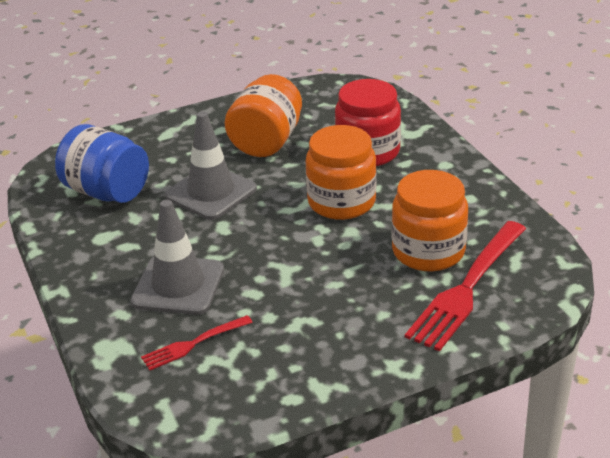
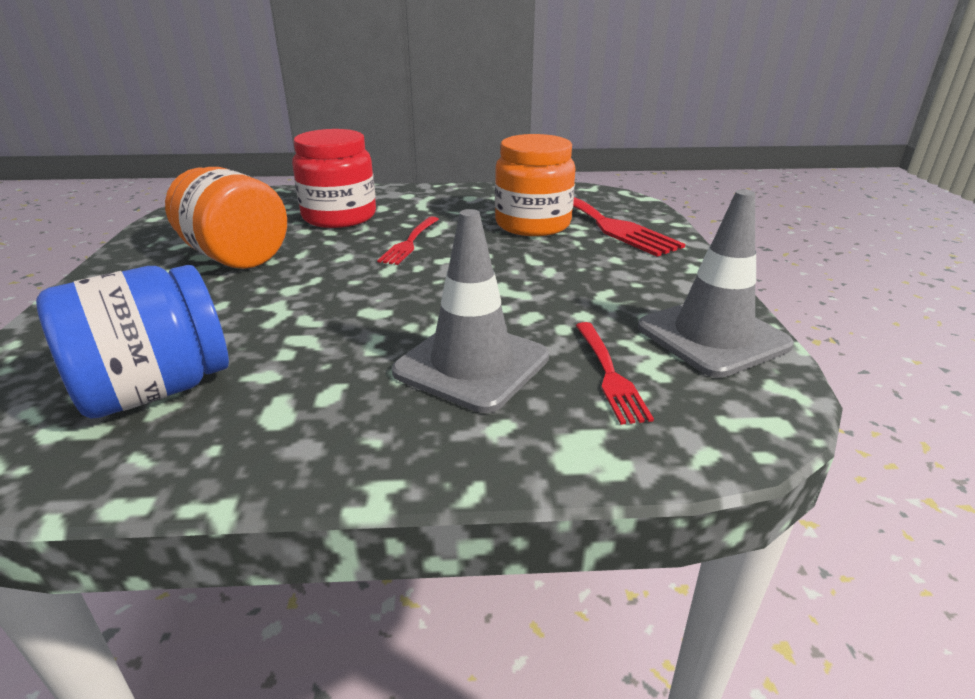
camera: 70 degrees left, 5 degrees down
grey traffic cone [165,111,257,220] -> grey traffic cone moved to [638,190,794,378]
orange jar [306,125,377,220] -> red fork [377,217,439,265]

